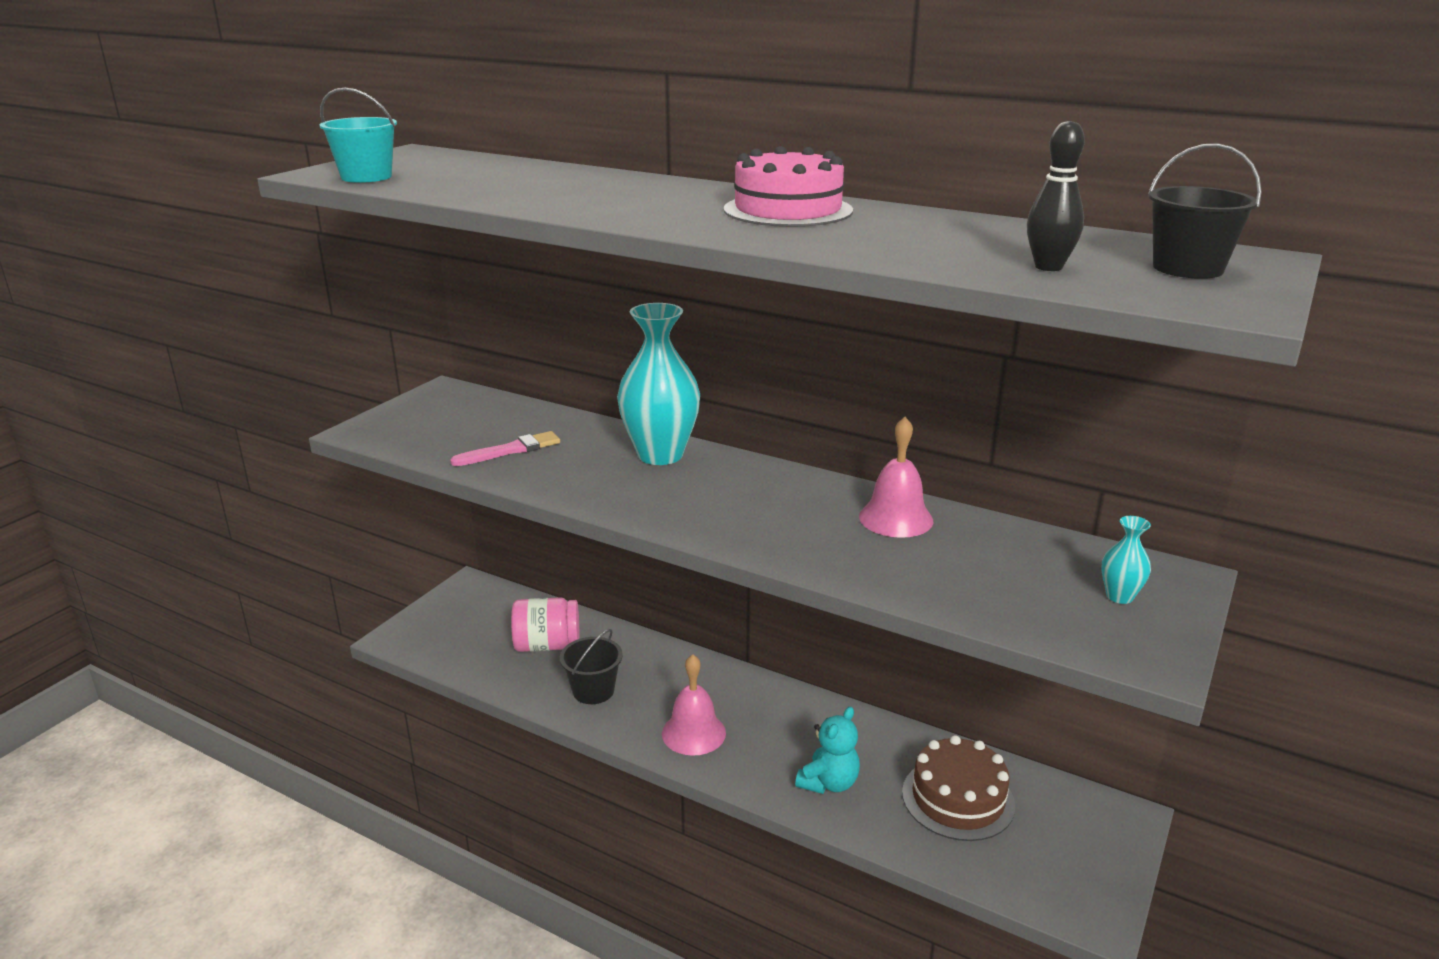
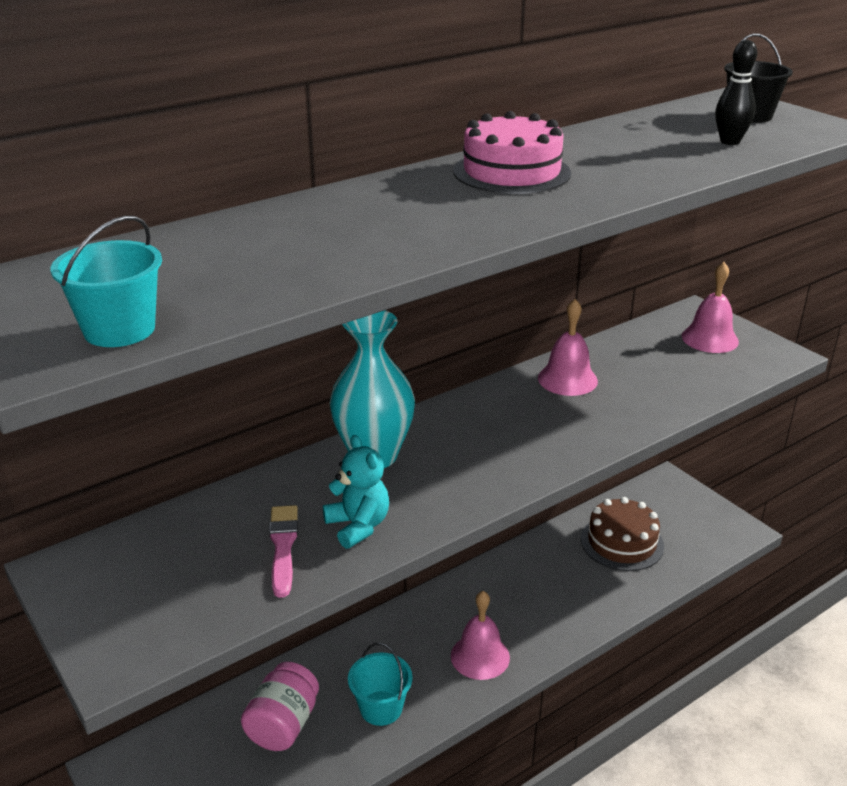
camera: 65 degrees left, 5 degrees up
black bucket [560,629,623,704] -> turquoise bucket [348,643,413,726]
turquoise teddy bear [795,707,860,794] -> turquoise teddy bear moved to [323,435,389,549]
turquoise vase [1101,516,1151,604] -> pink bell [682,262,739,353]

